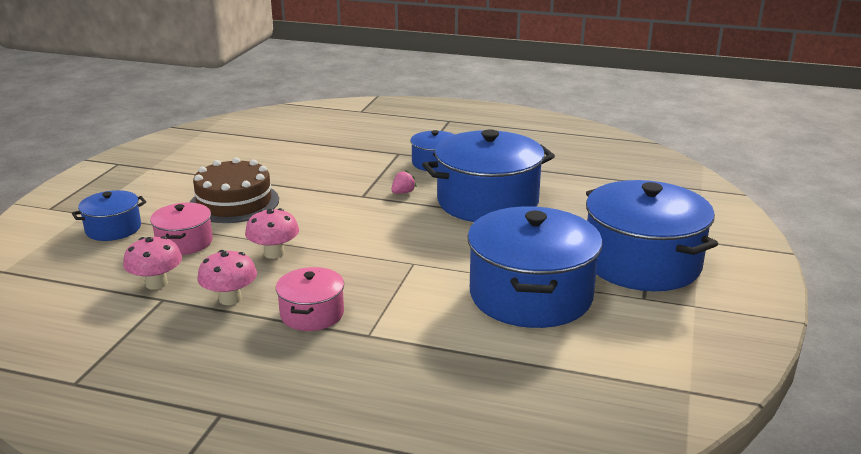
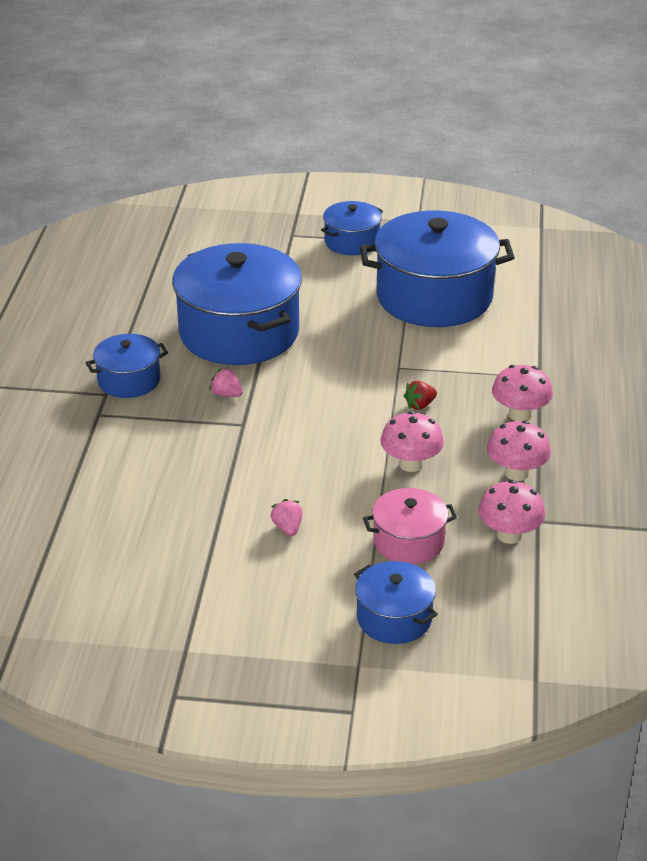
camera: 100 degrees left, 10 degrees up
brown cake [190,157,279,223] -> pink strawberry [271,499,302,536]
pink pot [276,267,344,331] -> pink mushroom [492,365,553,421]
blue pot [586,180,718,291] -> blue pot [321,201,383,255], size x0.50
none -> red strawberry [404,381,437,410]

